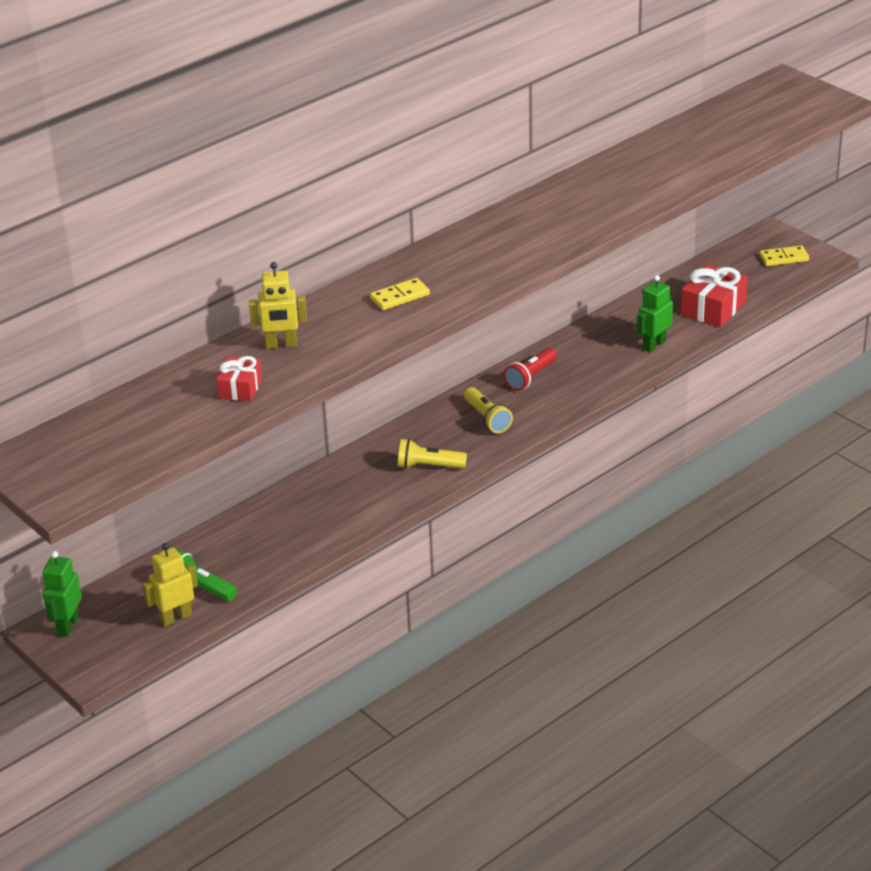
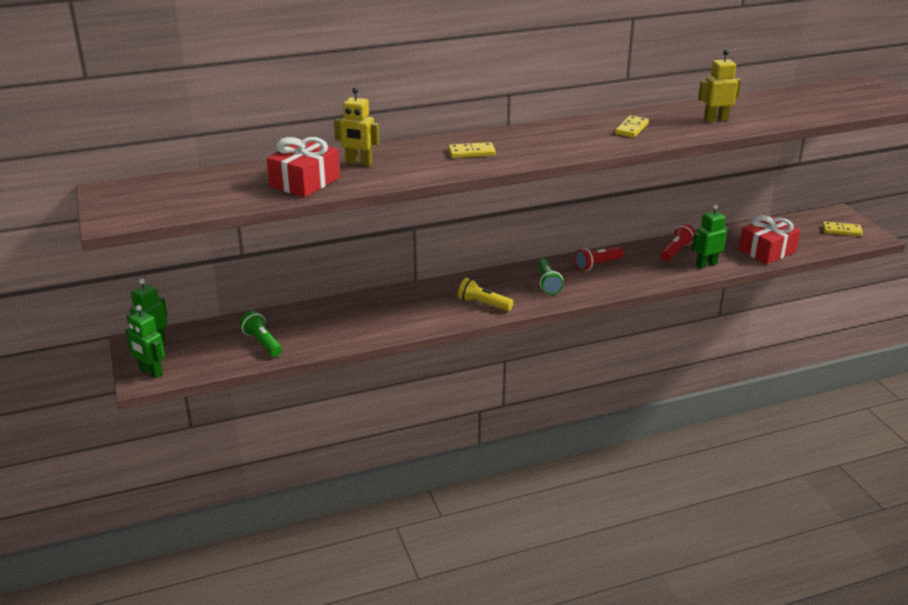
camera: 20 degrees right, 5 degrees down
yellow robot [142,543,198,626] -> yellow robot moved to [698,50,741,122]
red gift [217,356,262,401] -> red gift [267,137,340,198], size x1.65
yellow flashlight [464,387,513,433] -> green flashlight [537,259,564,295]
none -> green robot [125,305,165,378]
none -> yellow domino [615,116,649,138]
none -> red flashlight [660,224,695,261]

